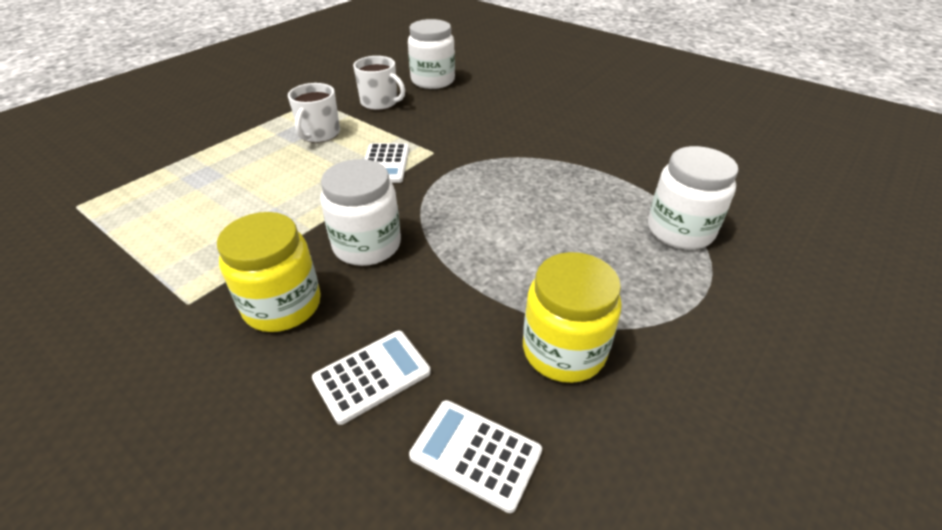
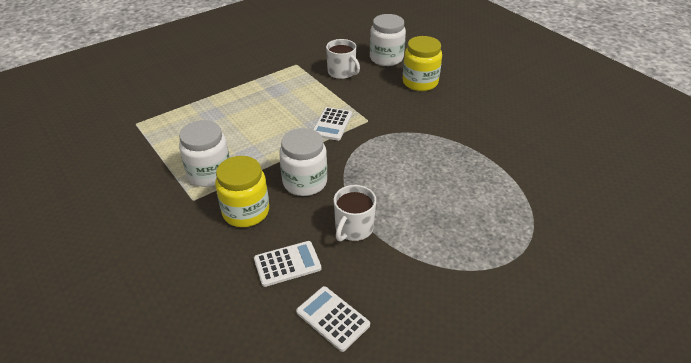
camera: 15 degrees right, 0 degrees up
white mug [288,83,340,143] -> white mug moved to [334,185,376,242]
yellow jar [523,252,622,383] -> yellow jar moved to [403,36,442,91]
white jar [648,146,739,249] -> white jar moved to [179,120,230,187]

